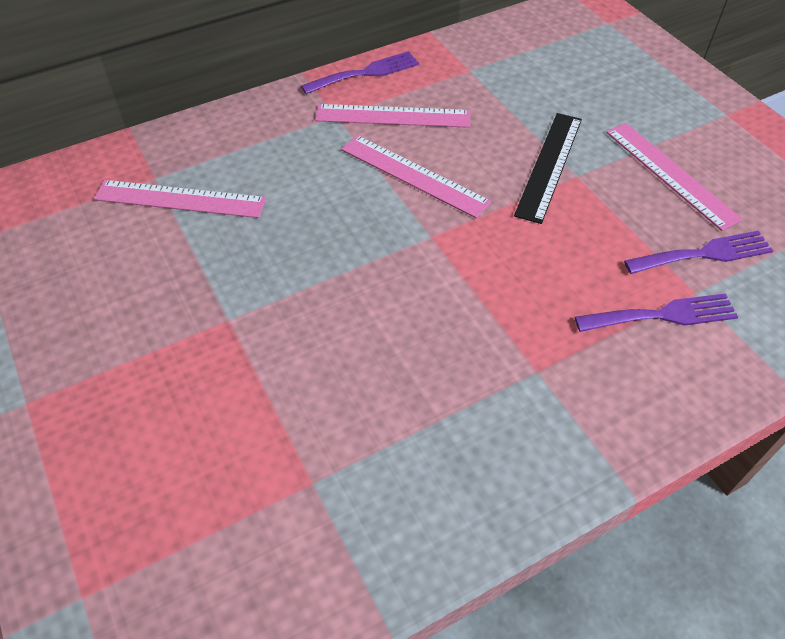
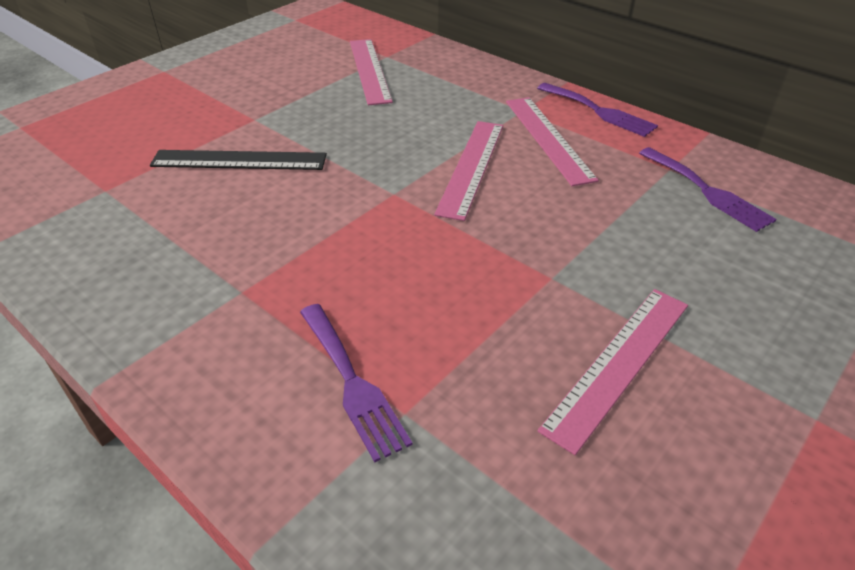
camera: 70 degrees right, 10 degrees down
black ruler [514,113,582,224] -> black ruler moved to [150,150,327,170]
purple fork [624,231,773,274] -> purple fork moved to [639,147,776,232]

